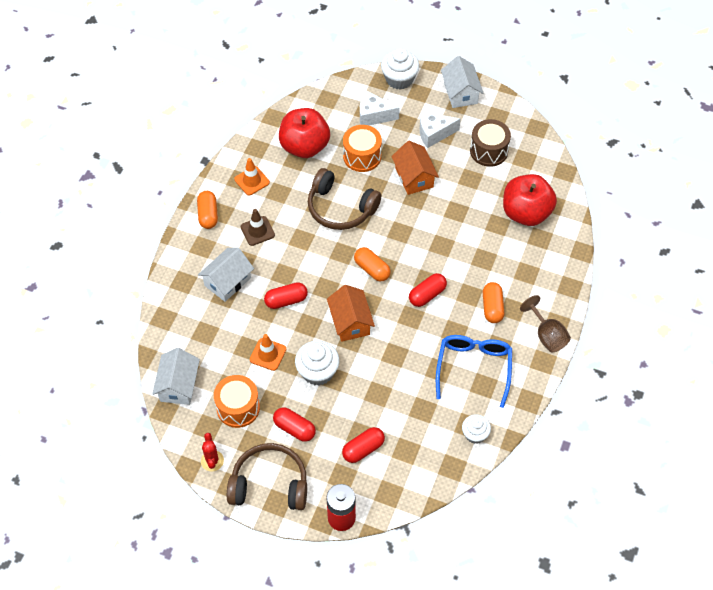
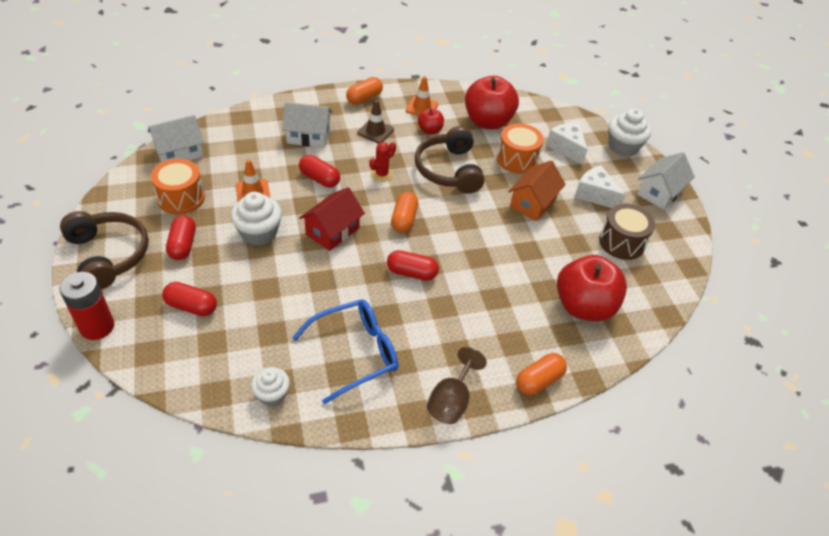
camera: 50 degrees right, 10 degrees down
red cactus [201,433,224,471] -> red cactus moved to [369,142,396,182]
orange house [327,285,375,342] -> red house [299,187,365,251]
orange capsule [483,282,504,323] -> orange capsule moved to [516,353,567,395]
none -> red apple [418,108,444,134]

